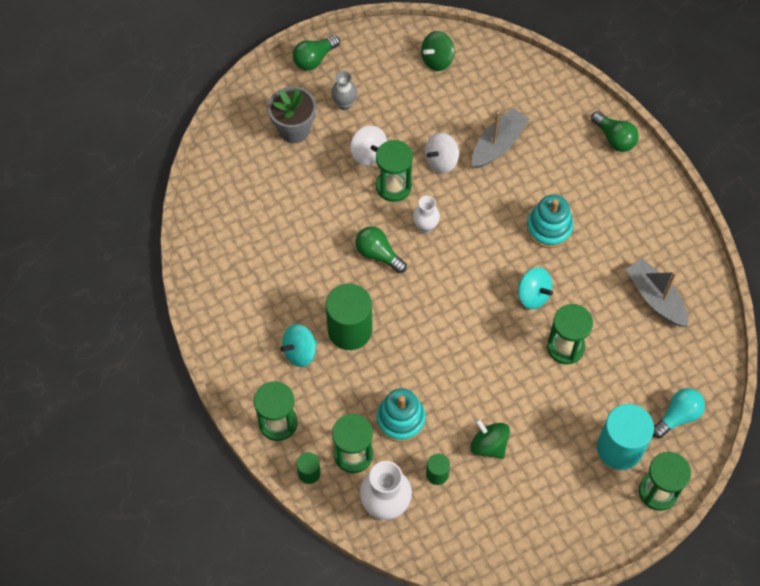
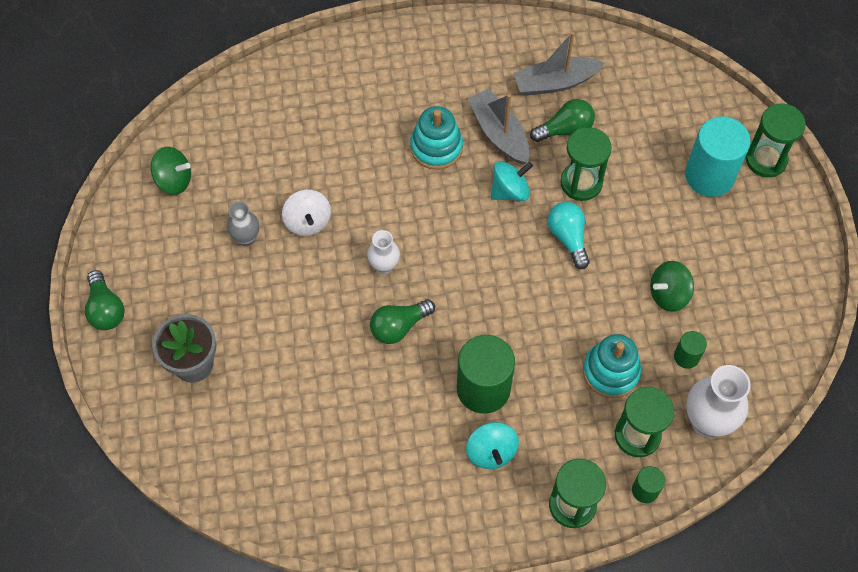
camera: 70 degrees left, 0 degrees up
grey vase [331,71,357,110] -> grey vase moved to [227,201,259,246]
white spinning top [350,126,387,166] -> none
green hourglass [376,140,413,202] -> none
green spinning top [421,31,455,71] -> green spinning top turned 60 degrees counterclockwise [151,147,191,195]
grey boat [472,108,529,168] -> grey boat moved to [468,88,529,164]
green light bulb [591,111,639,152] -> green light bulb moved to [530,99,595,142]
turquoise light bulb [653,388,705,439] -> turquoise light bulb moved to [547,202,590,269]

